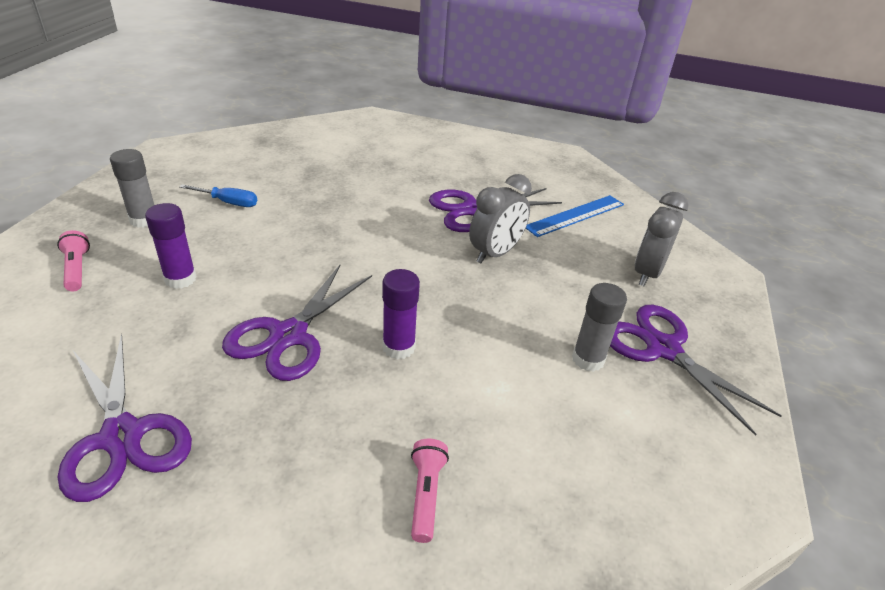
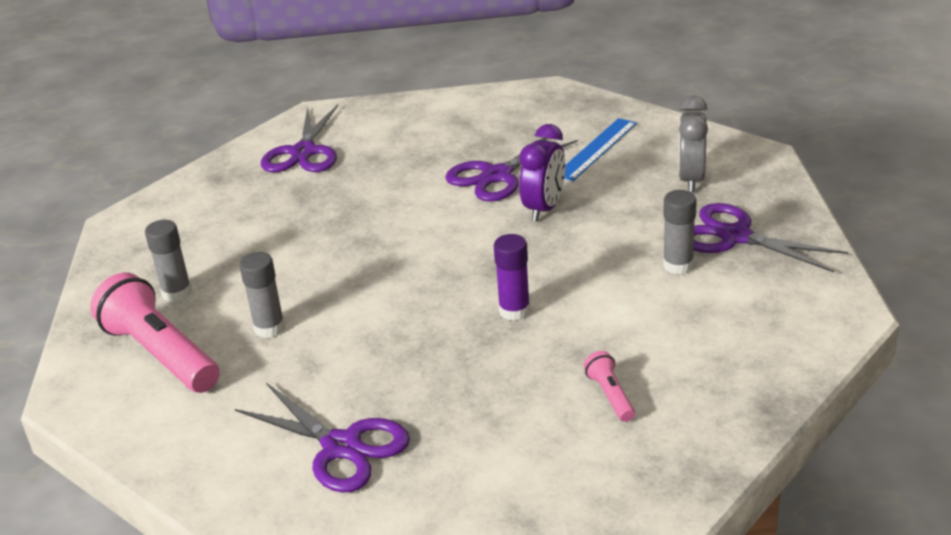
camera: 15 degrees left, 5 degrees down
pink flashlight [57,230,90,291] -> pink flashlight [90,272,220,393], size x2.20
purple glue stick [145,203,197,289] -> grey glue stick [239,252,285,338]
blue screwdriver [179,184,257,207] -> none
purple scissors [222,265,372,381] -> purple scissors moved to [261,105,338,172]
grey clock [469,174,532,263] -> purple clock [520,124,565,221]

